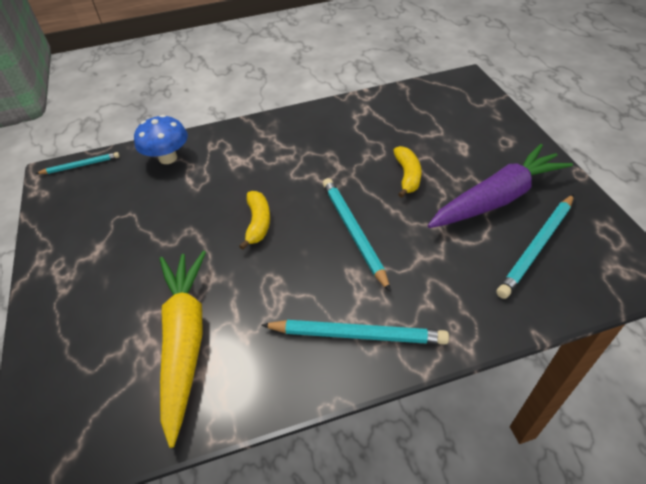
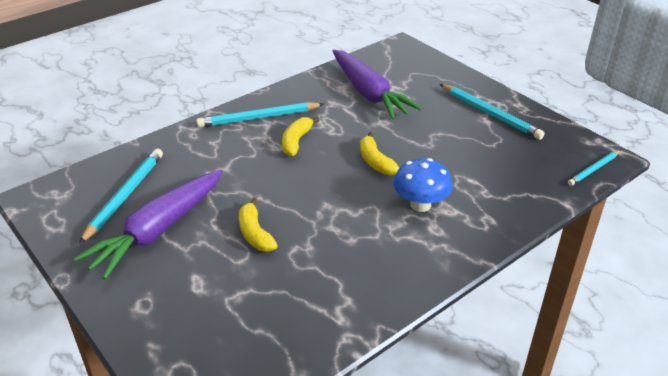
camera: 155 degrees right, 10 degrees down
blue mushroom [134,115,188,164] -> blue mushroom moved to [393,158,453,212]
yellow carrot [160,251,206,448] -> purple carrot [333,50,422,120]
turquoise pencil [323,178,391,292] -> turquoise pencil moved to [440,84,545,140]
none -> yellow banana [282,117,320,156]

